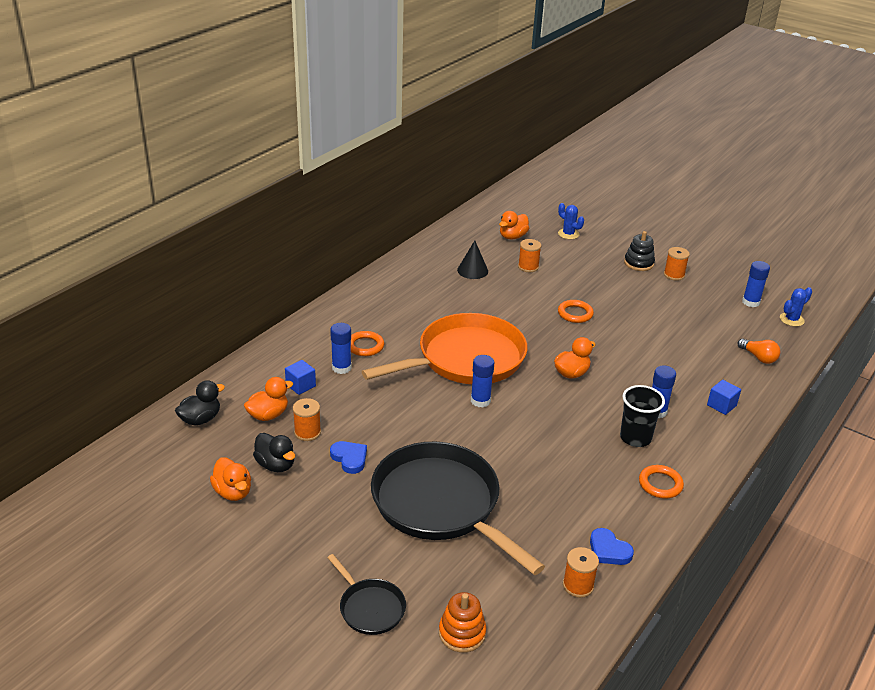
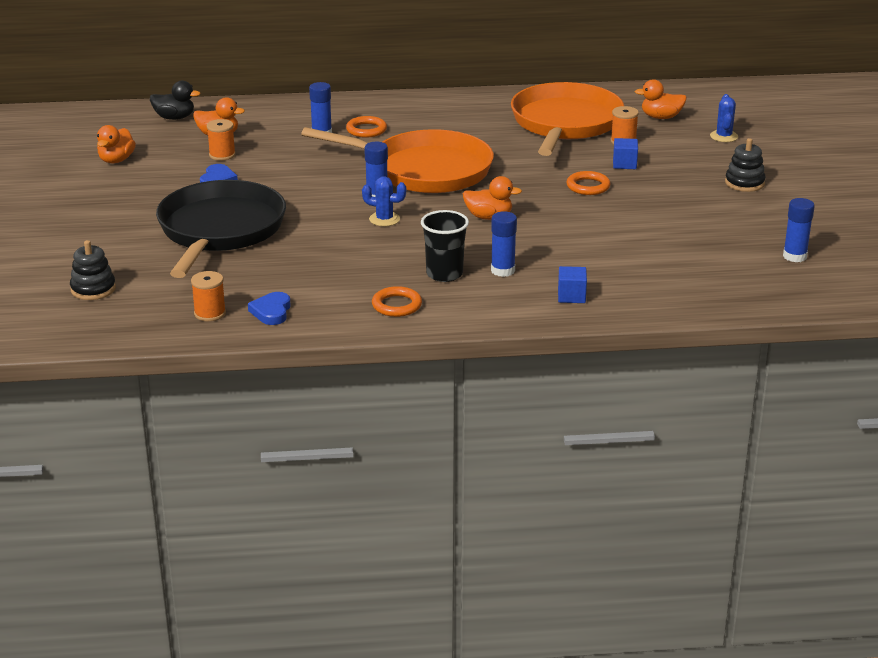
camera: 50 degrees right, 5 degrees down
black duck [253,433,295,472] -> none
blue cube [285,360,316,395] -> blue cube moved to [613,138,638,169]
black pan [327,554,406,635] -> none
orange stacking toy [439,592,486,653] -> black stacking toy [70,240,116,300]
black cone [457,241,488,279] -> orange pan [511,82,624,156]
orange spool [664,247,690,281] -> none
orange light bulb [738,339,781,364] -> none
blue cactus [780,287,812,327] -> blue cactus moved to [362,176,406,226]

